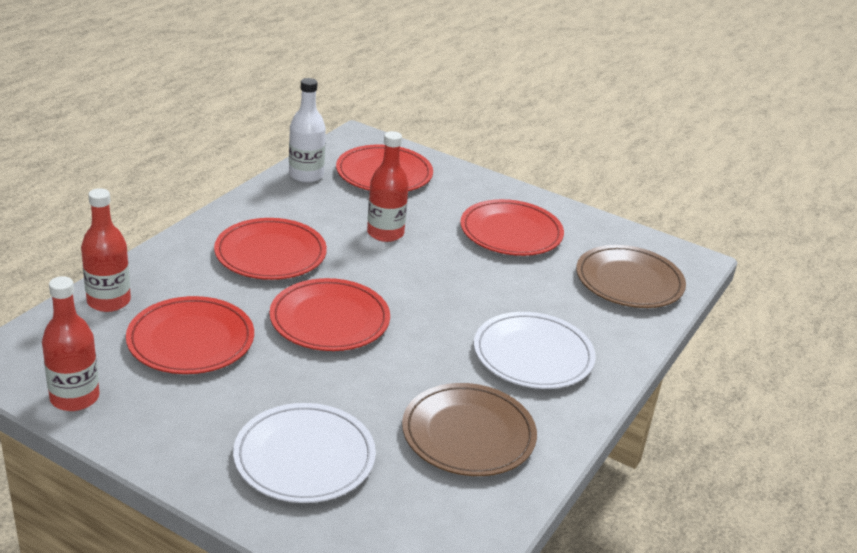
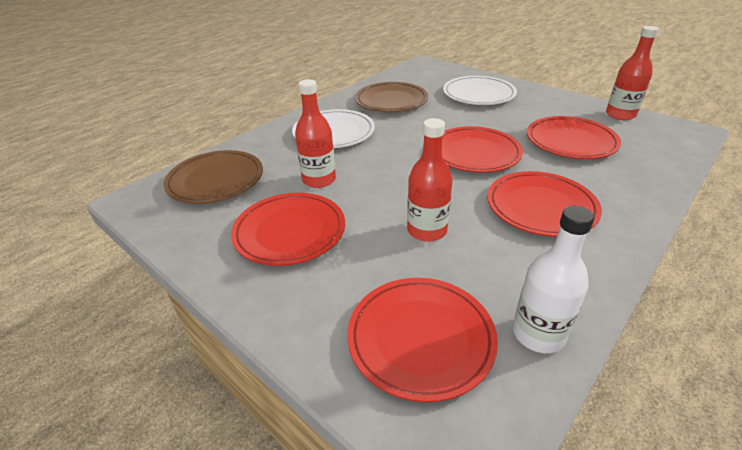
camera: 165 degrees left, 5 degrees up
red bottle [81,188,131,312] -> red bottle moved to [295,79,336,188]

